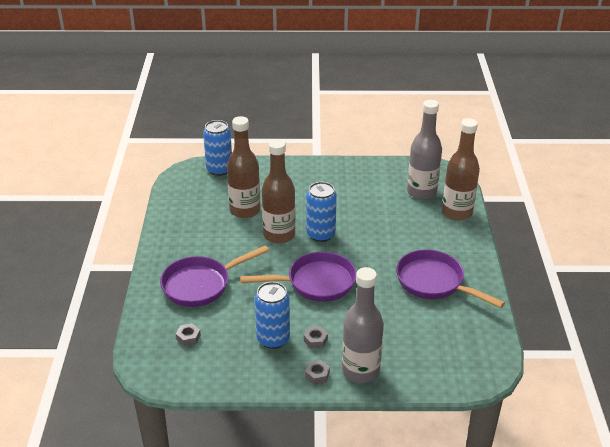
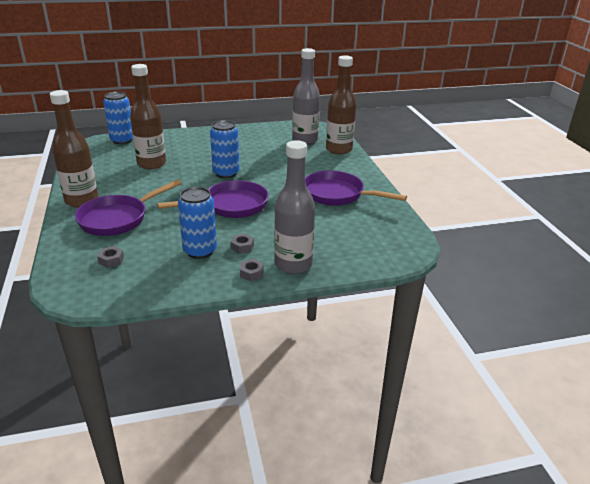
camera: 15 degrees left, 5 degrees down
brown bottle [262,139,296,244] -> brown bottle moved to [50,90,98,208]

